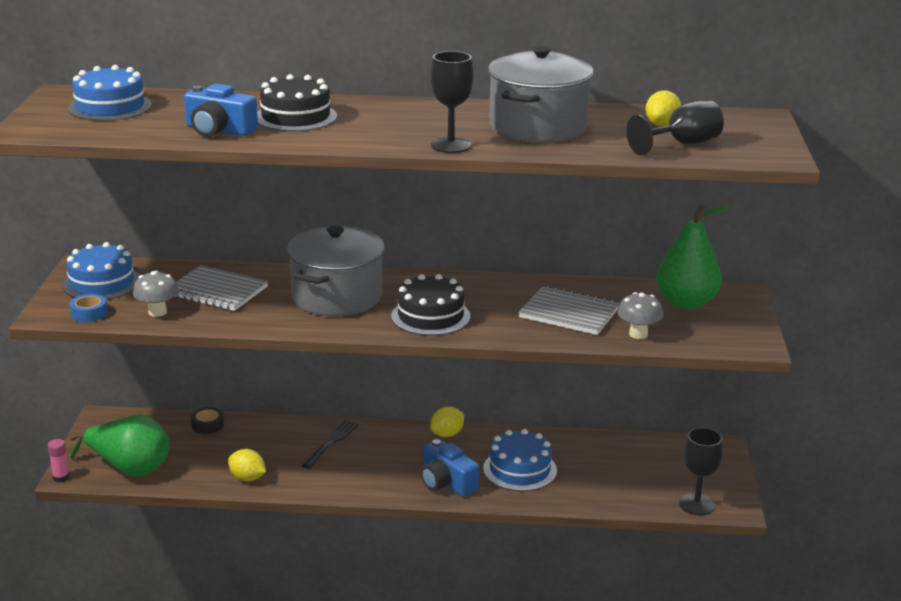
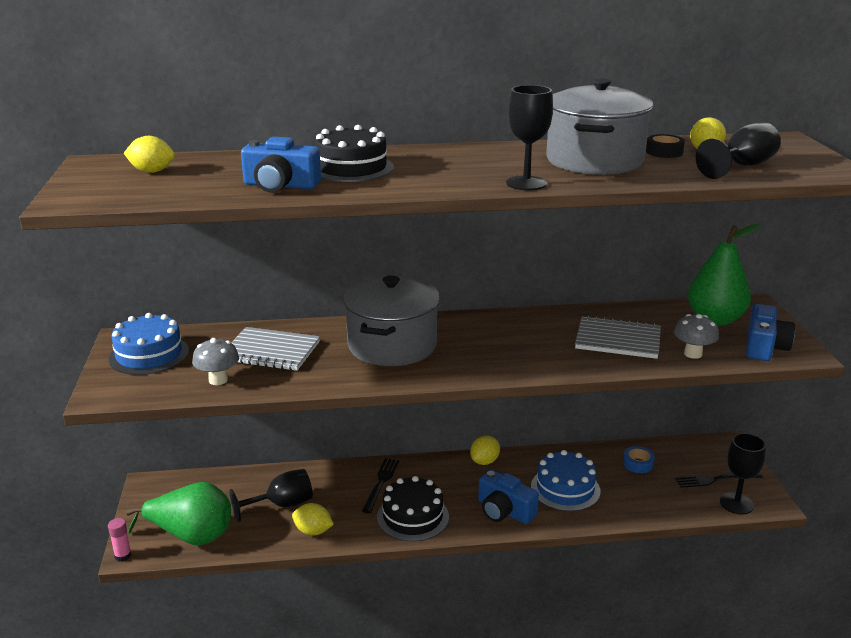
camera: 10 degrees left, 0 degrees up
blue cake [68,65,152,121] -> yellow lemon [124,136,175,173]
blue tape [69,294,108,322] -> blue tape moved to [623,446,655,473]
black tape [191,407,224,434] -> black tape moved to [646,134,685,158]
black cake [391,274,470,336] -> black cake moved to [377,476,449,542]
none -> black goblet [230,469,313,522]
none -> black fork [675,473,763,488]
none -> blue camera [746,304,795,361]

